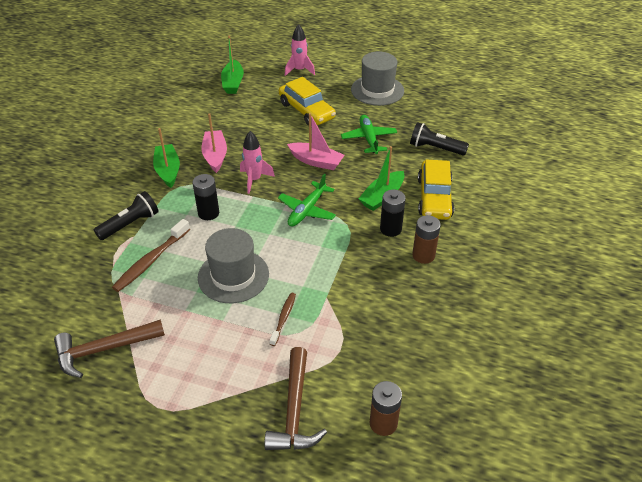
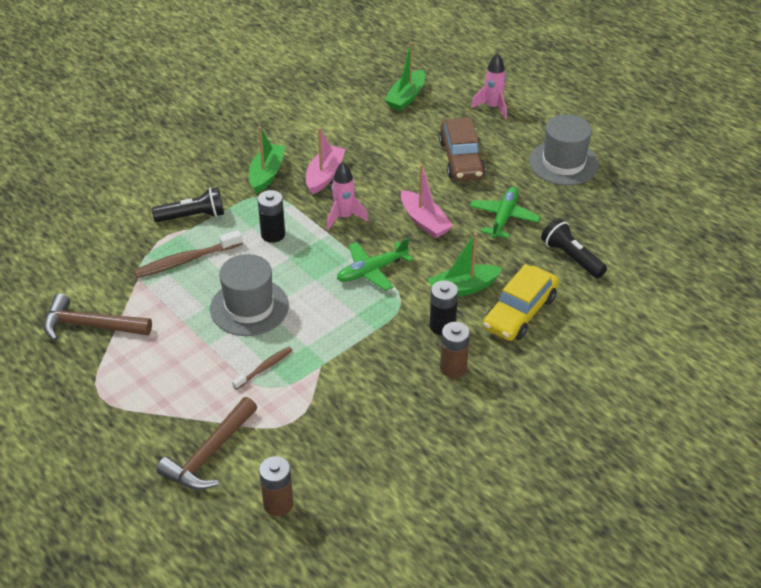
camera: 30 degrees right, 0 degrees up
yellow car [279,77,336,126] -> brown car [439,117,485,181]

